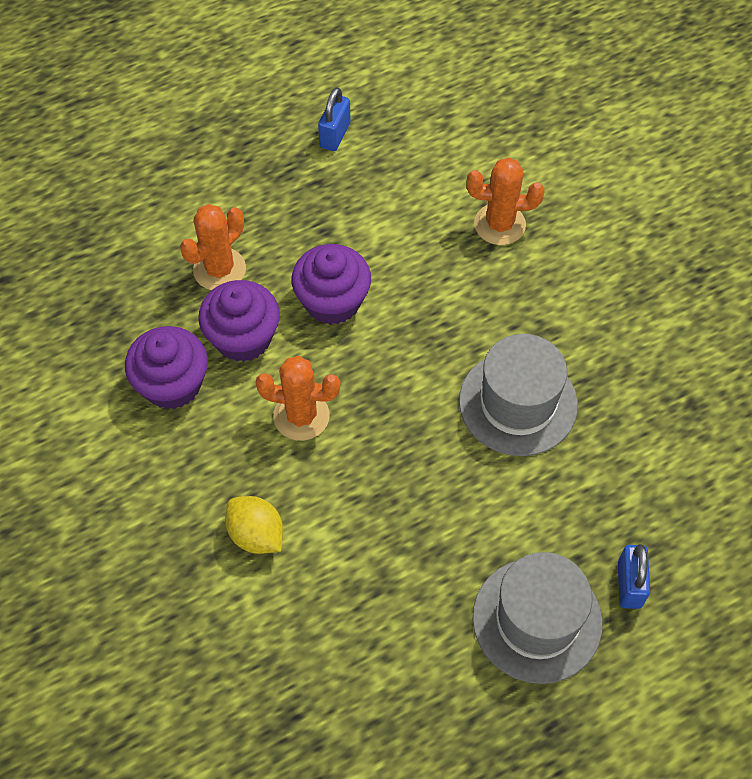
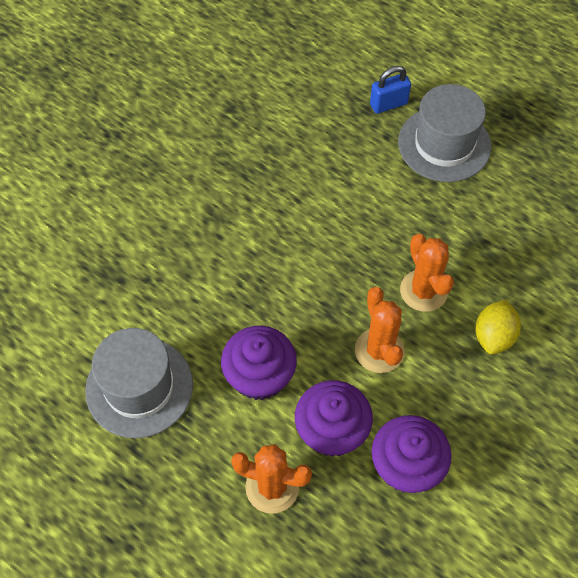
camera: 115 degrees left, 0 degrees up
blue padlock [318,87,350,151] -> none
grey hat [459,334,578,456] -> grey hat moved to [85,328,193,438]
orange cactus [467,157,544,245] -> orange cactus moved to [400,234,454,312]

